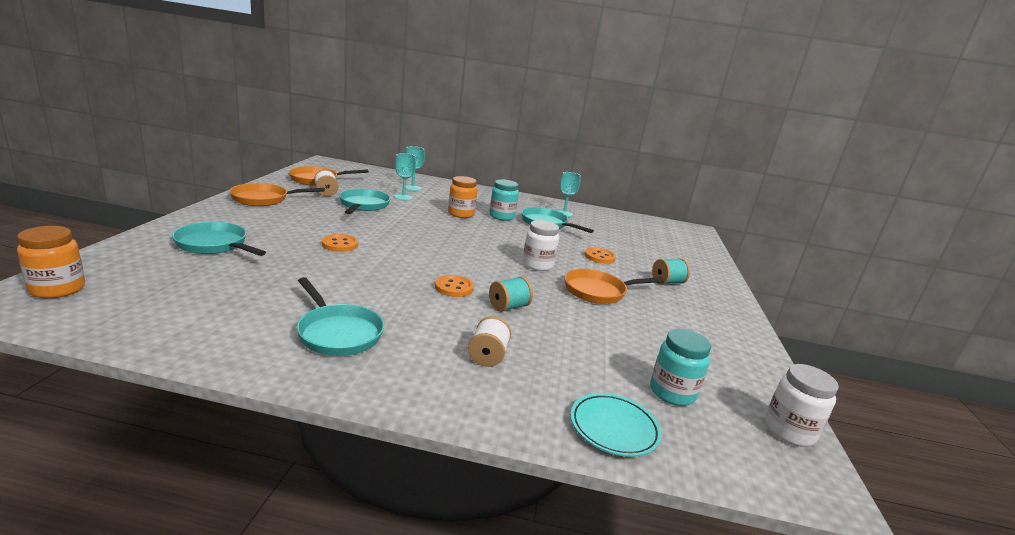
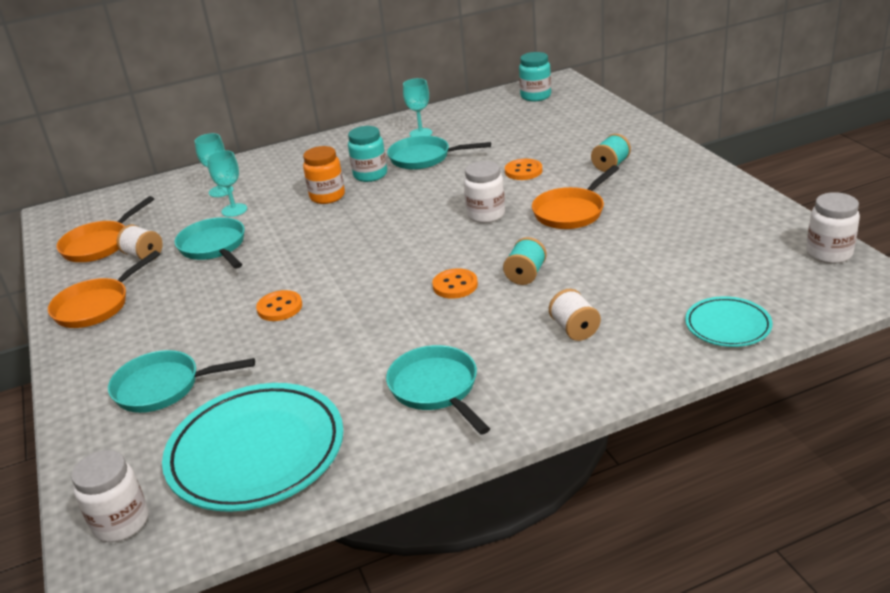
camera: 25 degrees left, 10 degrees up
orange jar [17,226,85,298] -> white jar [71,450,148,542]
turquoise pan [297,277,384,356] -> turquoise pan turned 135 degrees counterclockwise [386,345,490,435]
turquoise jar [650,329,711,406] -> turquoise jar moved to [519,52,551,102]
none -> turquoise plate [162,383,344,512]

